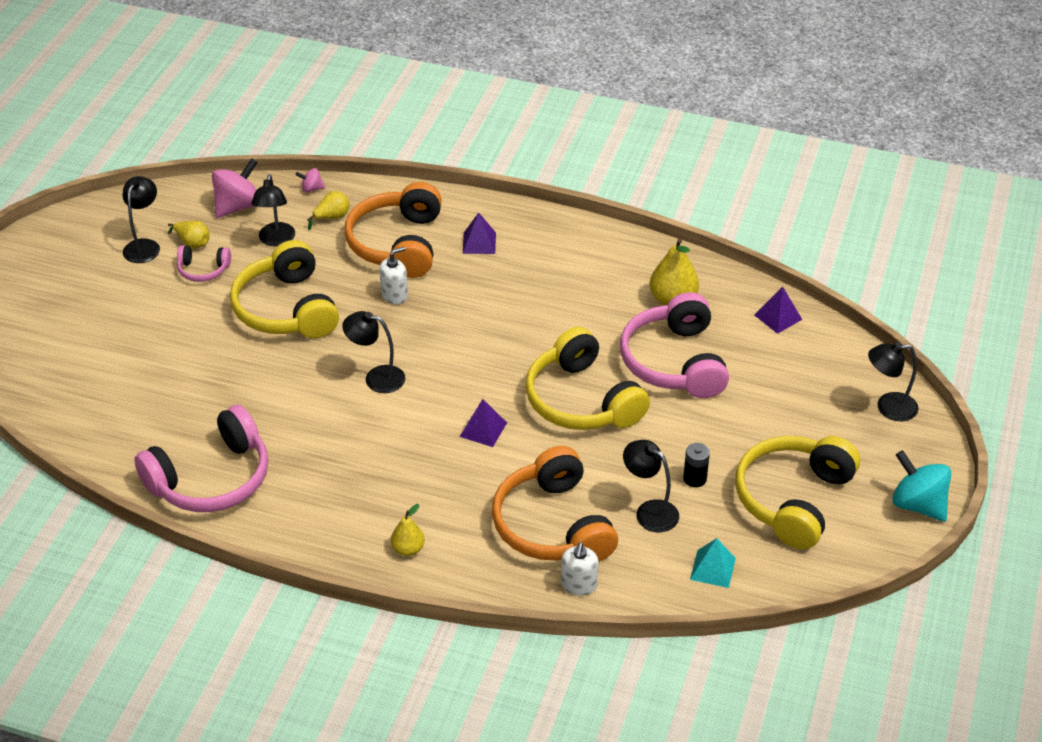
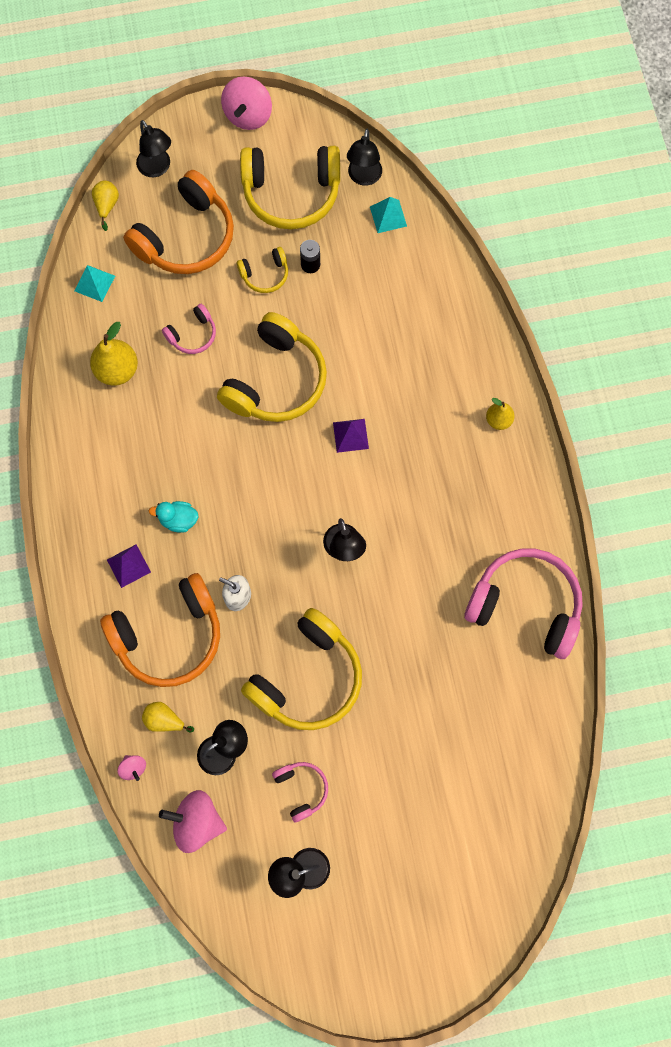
camera: 120 degrees left, 30 degrees up
yellow pear [168,221,209,249] -> yellow pear moved to [92,181,119,231]
orange headphones [492,446,618,562] -> orange headphones moved to [123,170,234,274]
white soap dispenser [561,542,599,596] -> none
pink headphones [620,292,729,398] -> pink headphones [162,304,216,354], size x0.48
black lamp [623,440,679,533] -> black lamp moved to [347,129,382,186]
purple pyramid [754,286,802,334] -> turquoise pyramid [74,265,115,302]
turquoise spinning top [892,450,951,522] -> pink spinning top [221,77,272,130]
none -> turquoise duck [149,501,198,533]
none -> yellow headphones [237,247,288,293]

